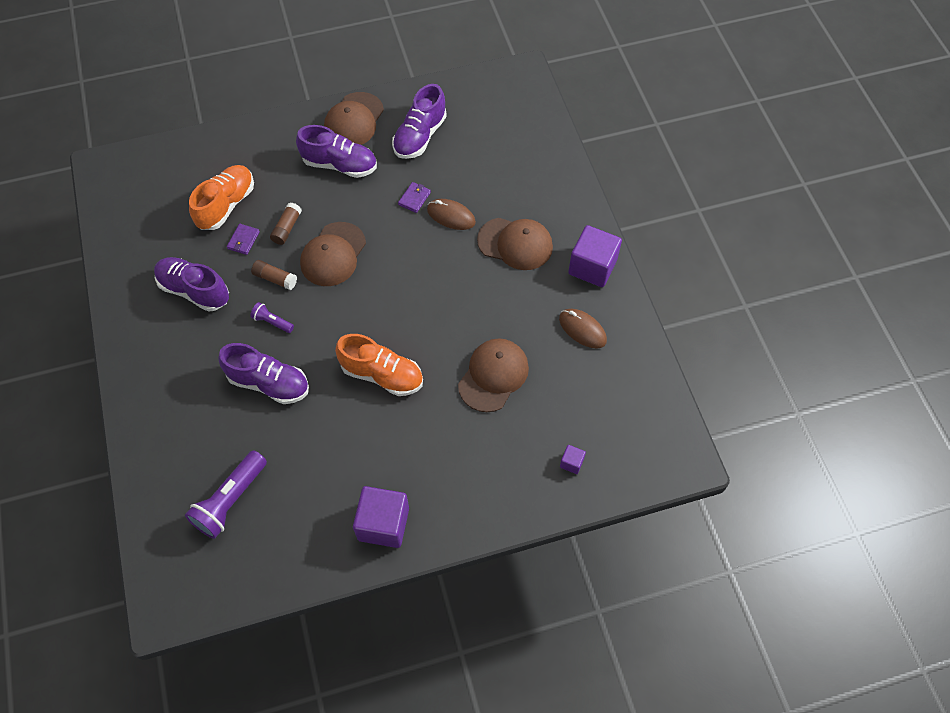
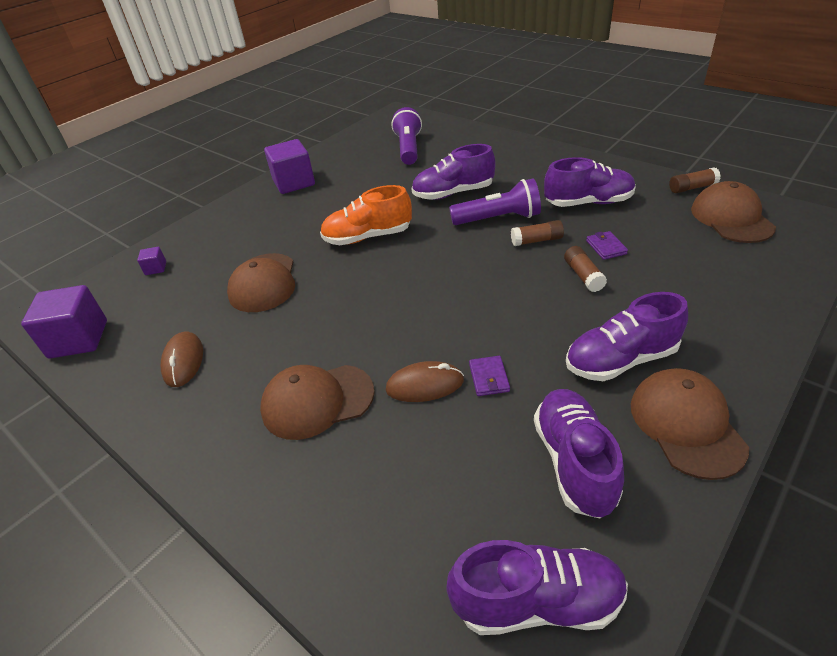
camera: 150 degrees right, 20 degrees down
orange shoe [189,165,254,230] -> none
purple flashlight [250,302,294,333] -> purple flashlight [449,178,541,225], size x1.94
brown cap [300,222,366,286] -> brown cap moved to [691,181,776,243]
brown mouse [559,309,607,349] -> brown mouse turned 75 degrees clockwise [161,331,203,387]
purple cube [568,225,622,287] -> purple cube moved to [21,285,107,358]
none -> purple shoe [446,540,628,635]
none -> brown glue stick [669,167,721,193]

